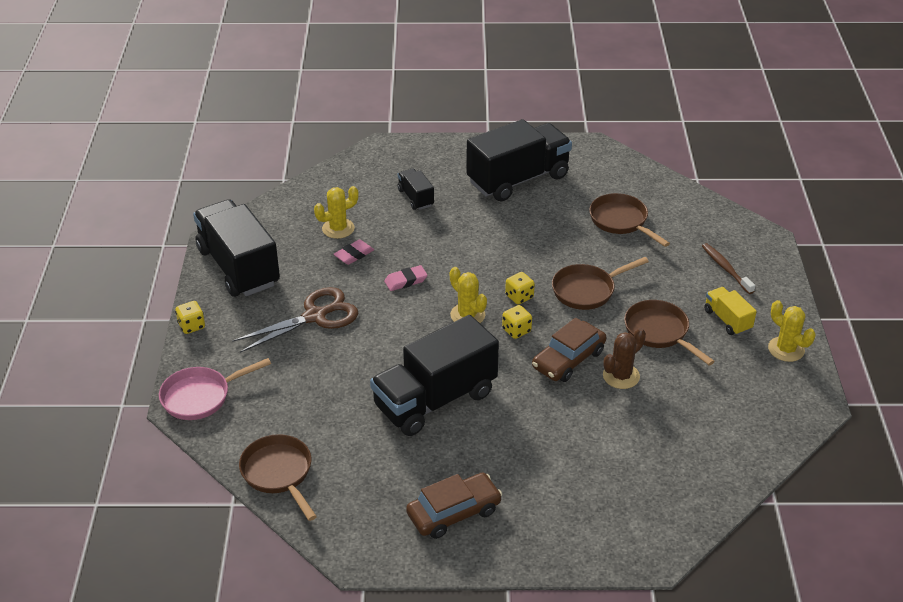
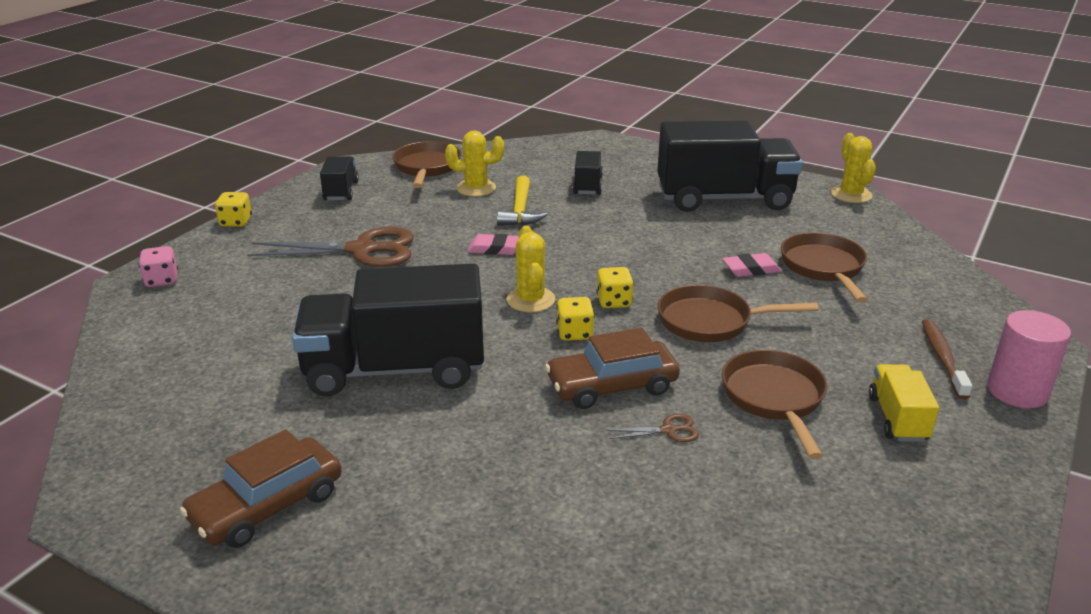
camera: 30 degrees right, 10 degrees down
pink pan [159,358,271,420] -> pink dice [139,246,178,287]
black truck [193,199,280,297] -> black truck [320,156,359,200], size x0.47
brown pan [239,434,317,521] -> brown pan moved to [392,141,461,188]
pink eraser [334,240,374,265] -> pink eraser moved to [722,253,781,277]
brown car [406,473,502,539] -> brown car turned 135 degrees clockwise [180,429,342,548]
brown cactus [603,328,646,389] -> brown scissors [607,414,699,442]
yellow cactus [768,300,816,362] -> yellow cactus moved to [831,133,876,203]
none -> yellow hammer [497,175,548,226]
none -> pink cylinder [987,310,1071,408]

